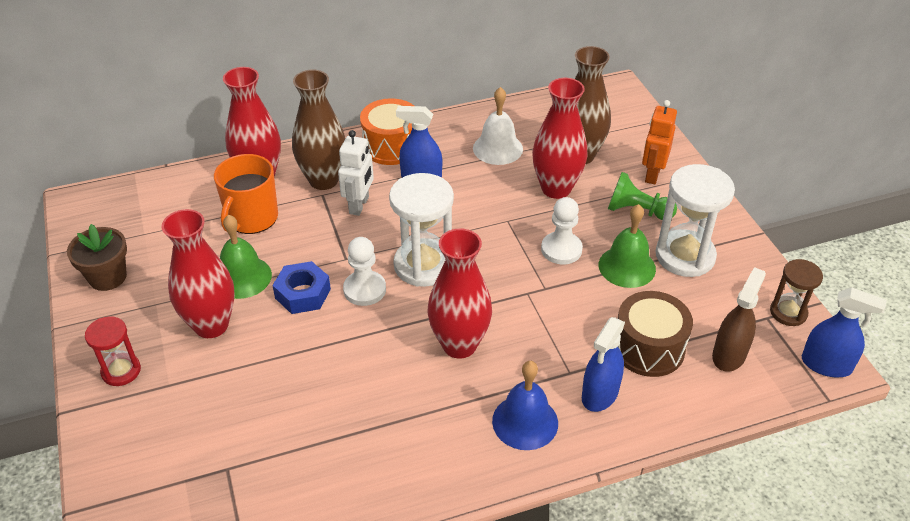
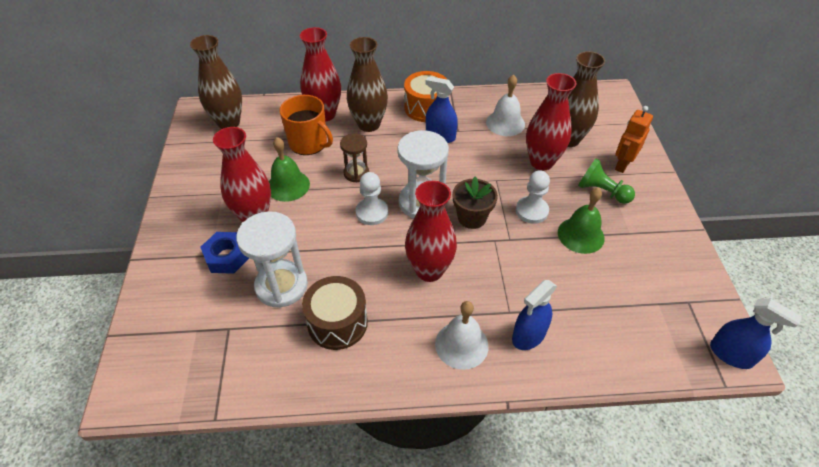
camera: 15 degrees right, 5 degrees up
brown flower pot [67,224,127,291] -> brown flower pot moved to [452,177,498,229]
red hourglass [85,316,141,386] -> none
orange mug [214,154,278,234] -> orange mug turned 90 degrees counterclockwise [280,95,333,155]
blue nut [272,261,331,314] -> blue nut moved to [201,232,249,274]
white robot [338,130,374,216] -> none
blue bell [492,361,558,450] -> white bell [435,301,489,370]
brown drum [618,291,693,377] -> brown drum moved to [302,276,368,350]
white hourglass [656,164,735,277] -> white hourglass moved to [236,211,308,308]
brown spray bottle [712,267,766,372] -> none
brown hourglass [770,259,823,326] -> brown hourglass moved to [340,134,369,183]
none -> brown vase [190,35,242,129]

